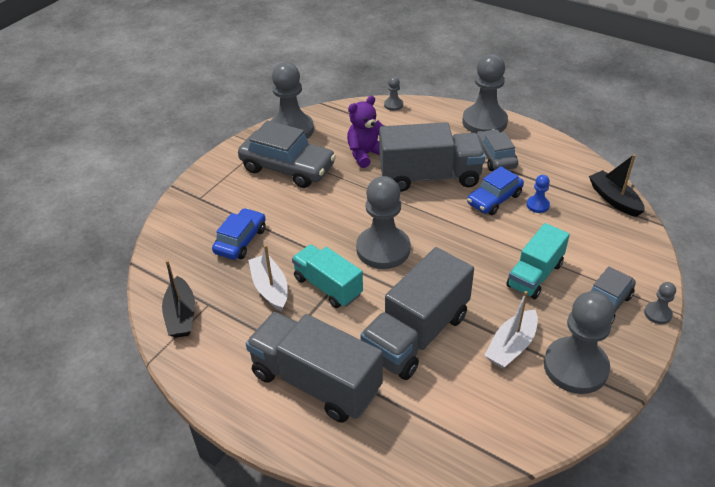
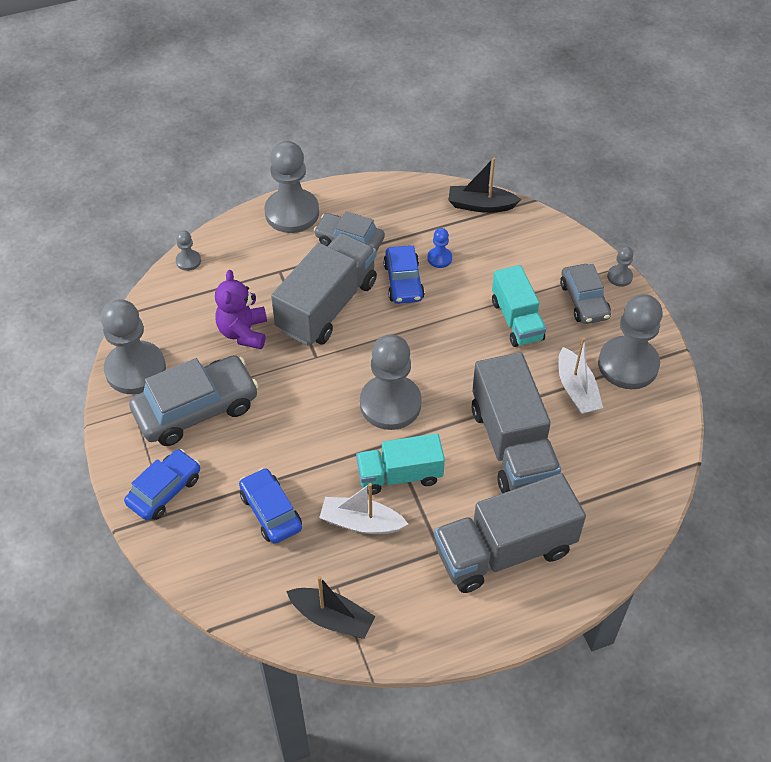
camera: 55 degrees left, 10 degrees up
none -> blue car [124,449,200,520]

